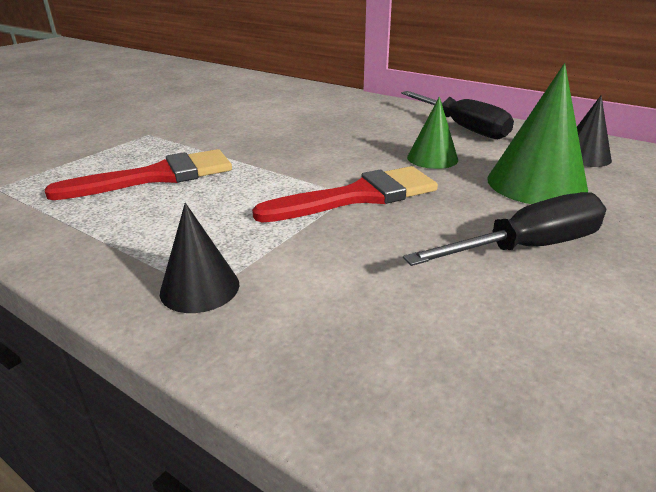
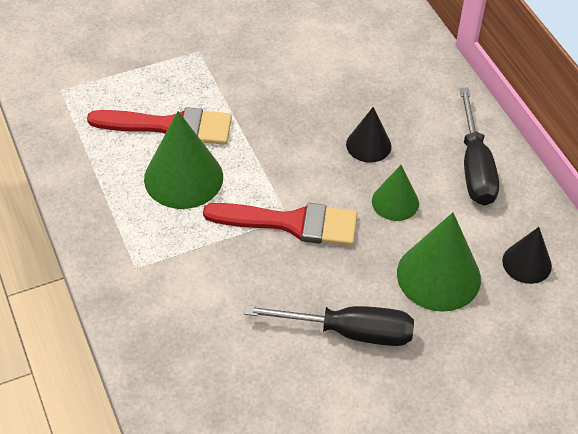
camera: 30 degrees right, 20 degrees up
black cone [160,203,239,313] -> black cone moved to [346,107,391,163]
none -> green cone [144,111,223,209]

